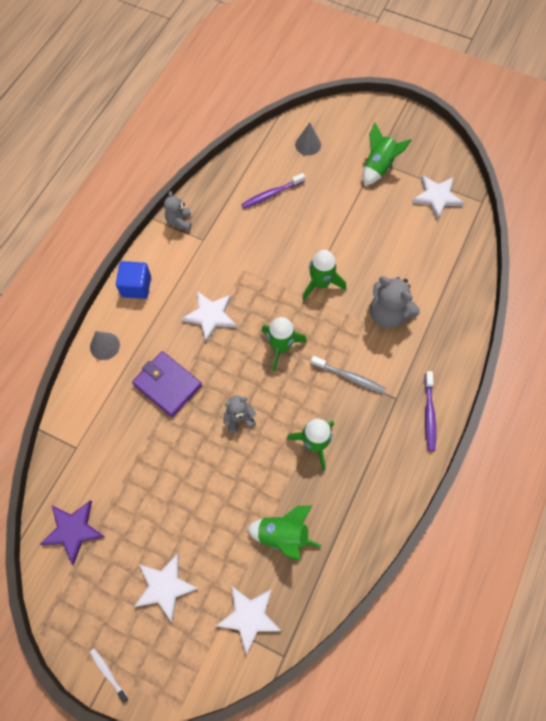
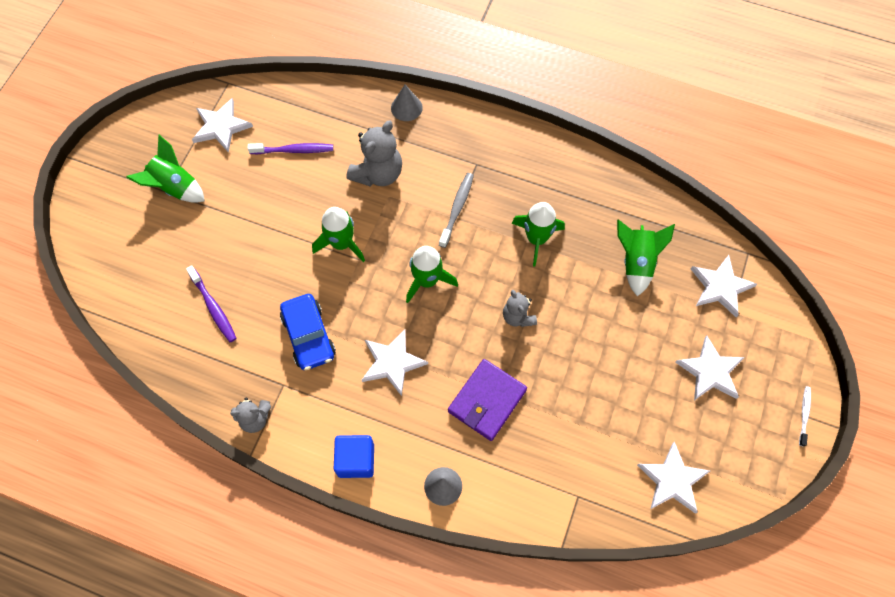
camera: 95 degrees left, 0 degrees up
purple star [39,500,105,565] -> white star [637,442,710,514]
white toothbrush [90,648,128,703] -> white toothbrush turned 150 degrees clockwise [799,386,811,446]
grey cone [295,122,321,155] -> grey cone moved to [391,85,423,121]
purple toothbrush [424,371,436,451] -> purple toothbrush moved to [247,143,333,154]
none -> blue car [280,294,336,370]

